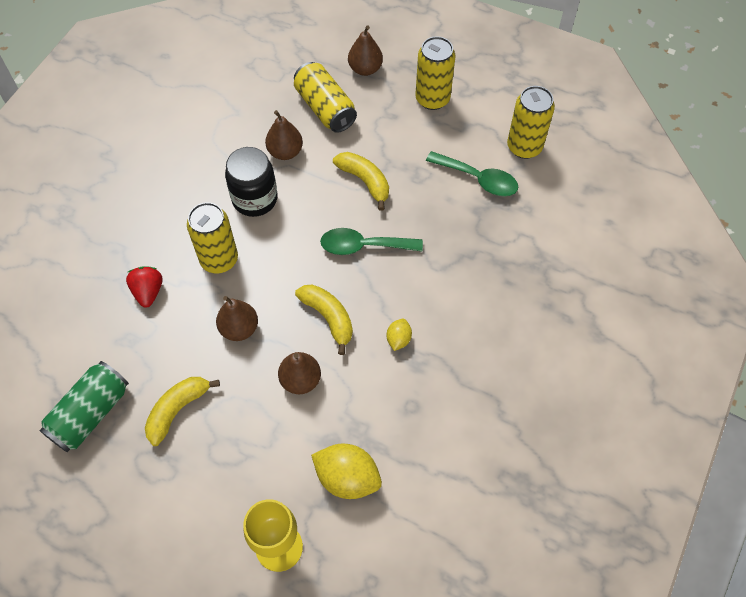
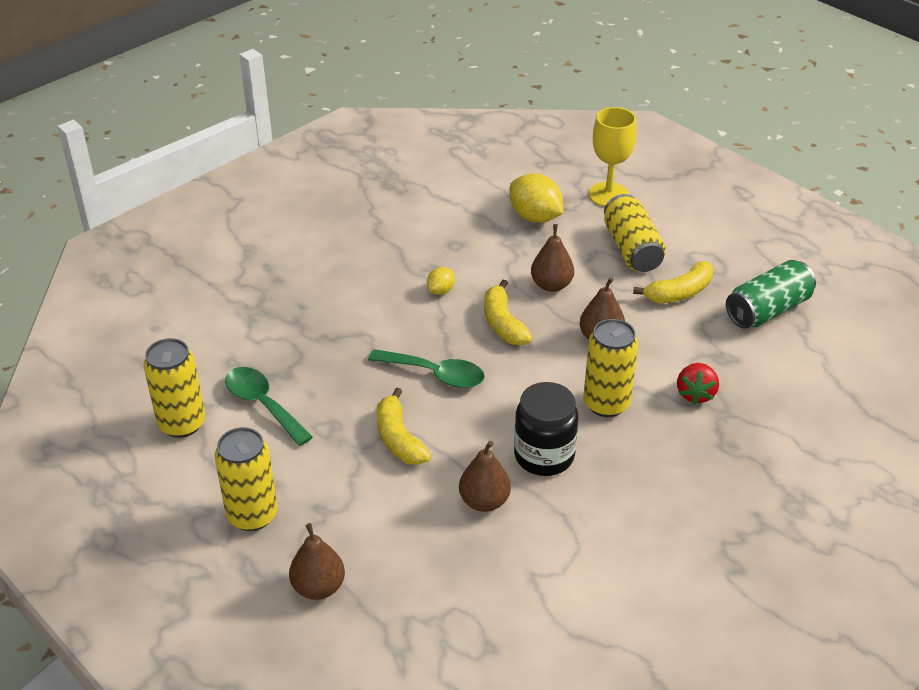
camera: 160 degrees left, 20 degrees down
yellow can [294,62,357,133] -> yellow can moved to [604,194,666,272]

